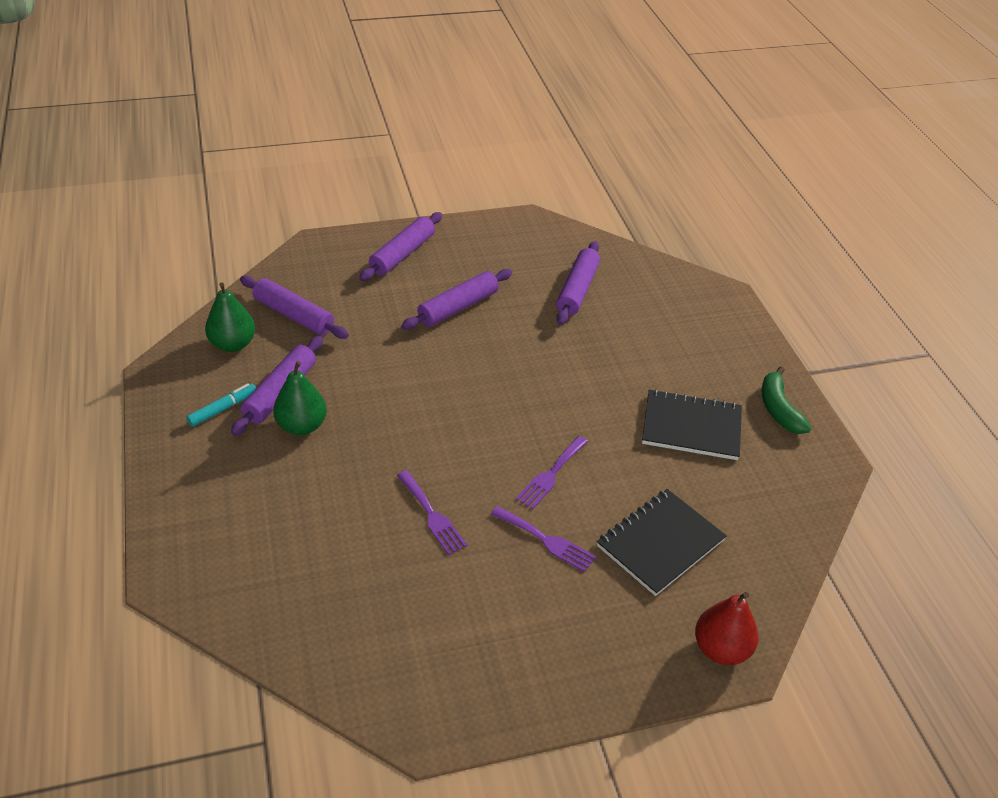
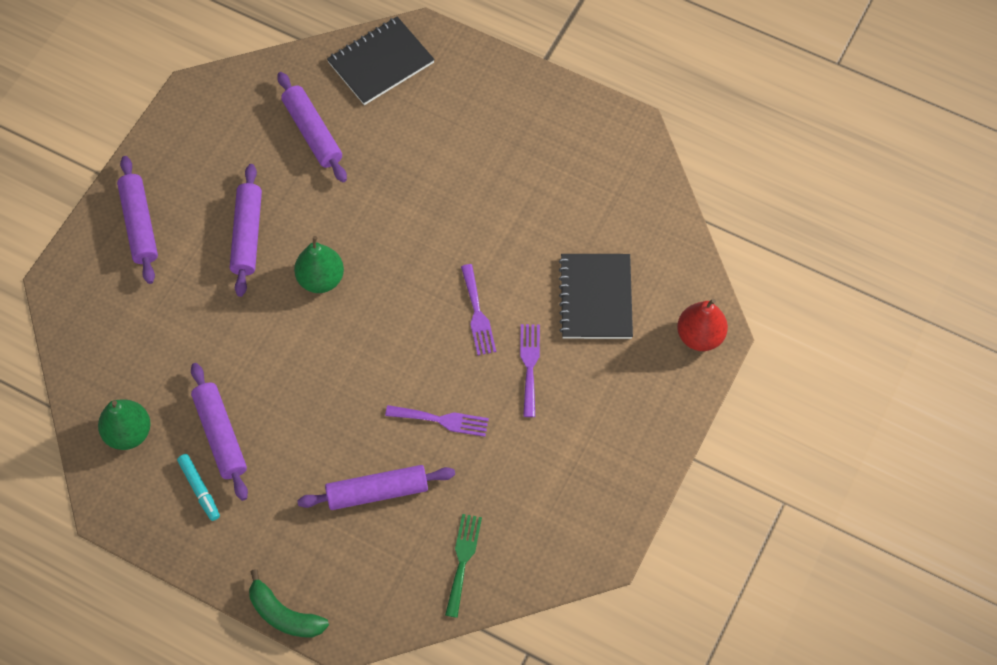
camera: 45 degrees left, 20 degrees up
turquoise marker [186,383,256,427] -> turquoise marker turned 150 degrees clockwise [177,454,220,521]
purple rolling pin [240,276,349,339] -> purple rolling pin moved to [297,465,455,510]
green pear [273,361,327,435] -> green pear moved to [294,236,344,293]
purple fork [491,506,596,572] -> purple fork turned 75 degrees counterclockwise [520,324,540,417]
black notebook [642,389,742,460] -> black notebook moved to [327,16,435,105]
green banana [762,366,812,434] -> green banana moved to [249,569,329,637]
none -> green fork [445,514,482,618]

